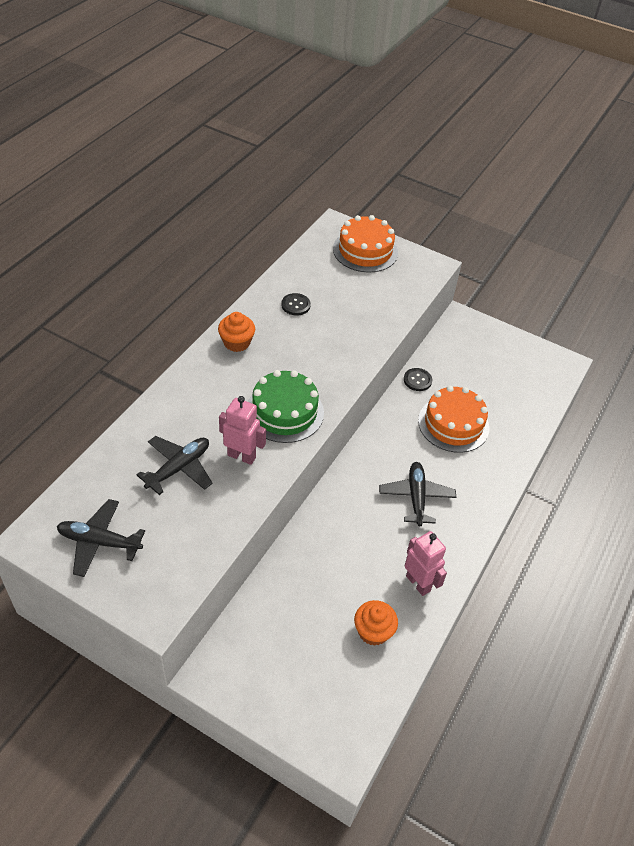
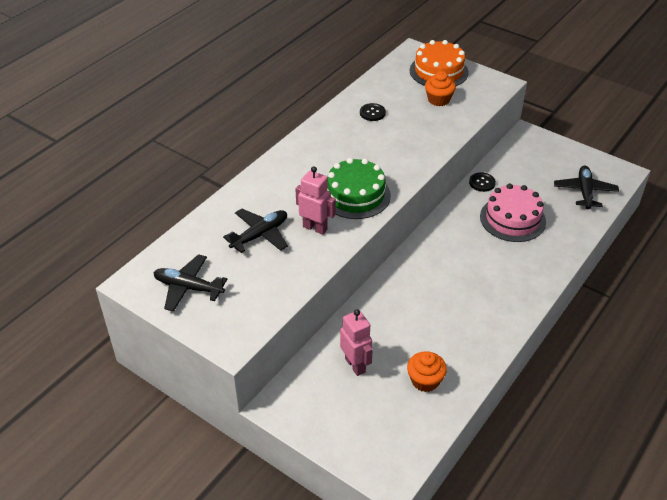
camera: 10 degrees right, 5 degrees down
orange cupcake [218,312,255,352] -> orange cupcake moved to [425,71,456,106]
black plane [379,462,456,526] -> black plane moved to [554,166,619,209]
pink robot [404,531,447,596] -> pink robot moved to [340,309,373,376]
orange cake [418,386,490,453] -> pink cake [480,184,546,242]

